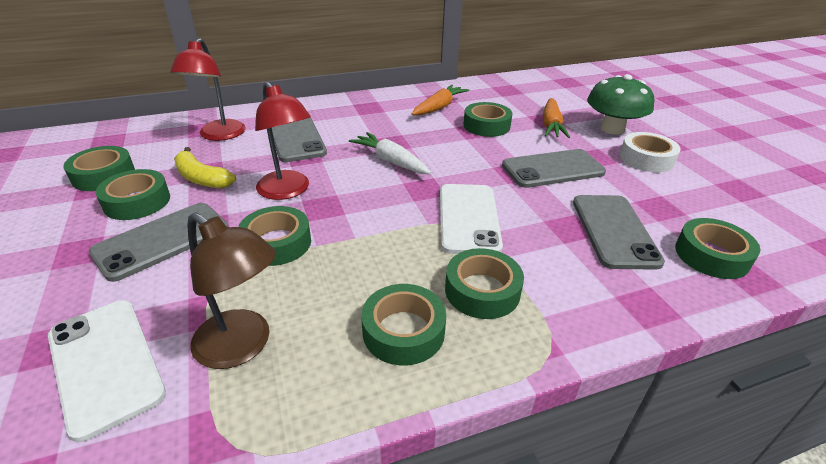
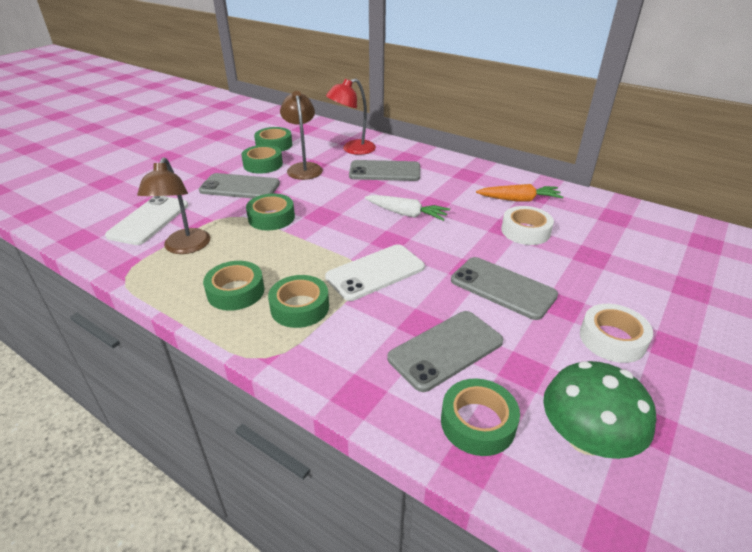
camera: 55 degrees right, 0 degrees up
yellow banana [174,147,236,189] -> brown lamp [280,91,323,180]
red lamp [255,82,311,200] -> none
grey phone [272,117,327,162] -> grey phone turned 60 degrees clockwise [349,160,420,181]
white carrot [349,132,431,174] -> white carrot turned 105 degrees clockwise [365,195,450,221]
green tape [463,102,512,137] -> white tape [501,206,554,245]
orange carrot [543,98,570,138] -> none
green mushroom [587,74,654,134] -> green mushroom moved to [543,361,656,459]

